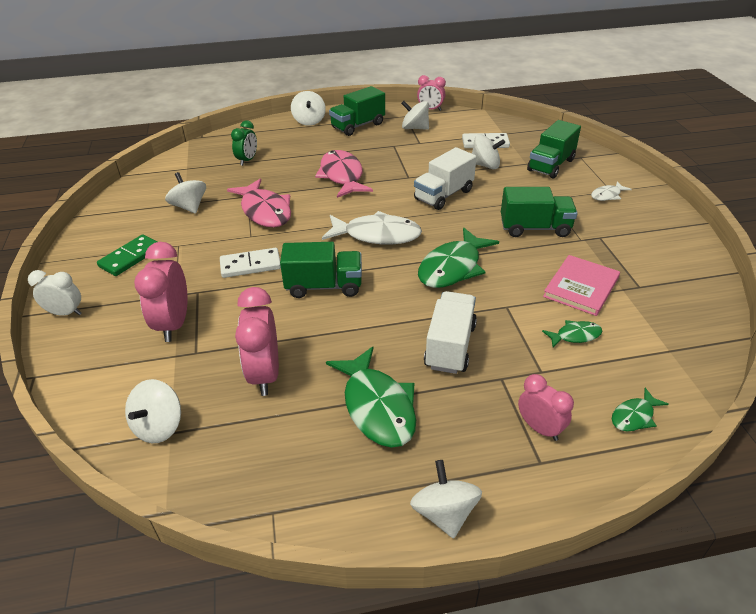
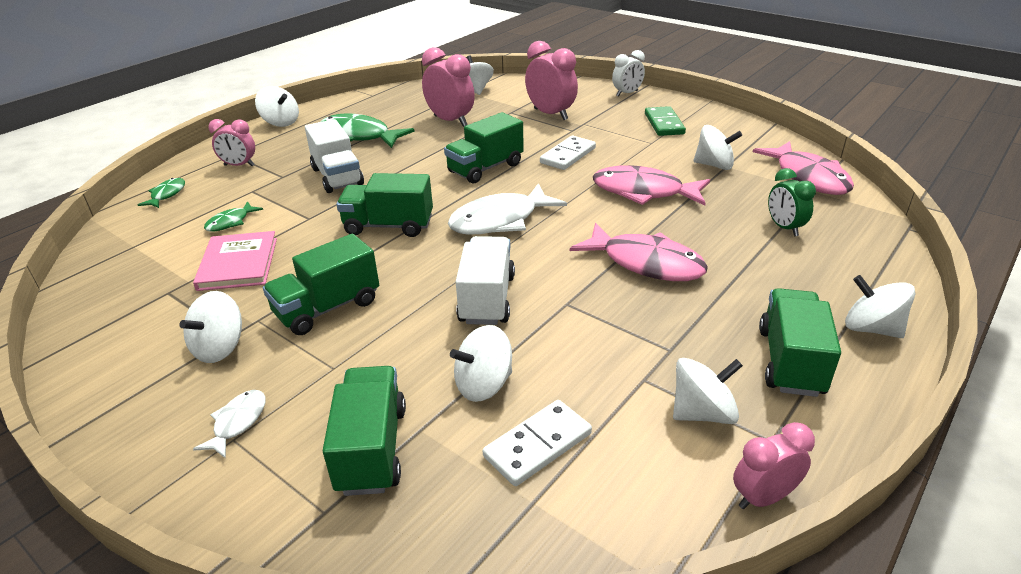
camera: 140 degrees right, 5 degrees down
green fish [418,227,499,288] -> green truck [336,173,433,237]
none -> white spinning top [179,291,242,363]
none -> pink fish [753,141,854,195]

